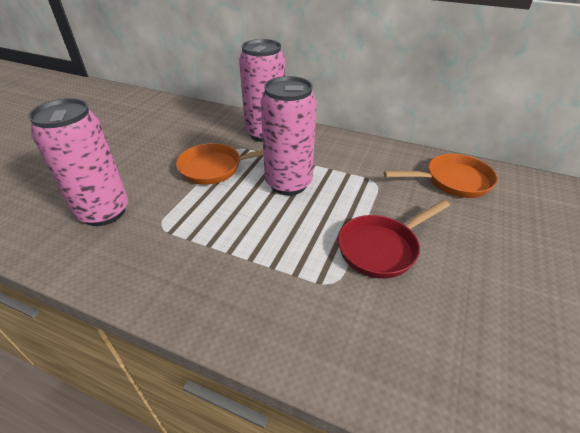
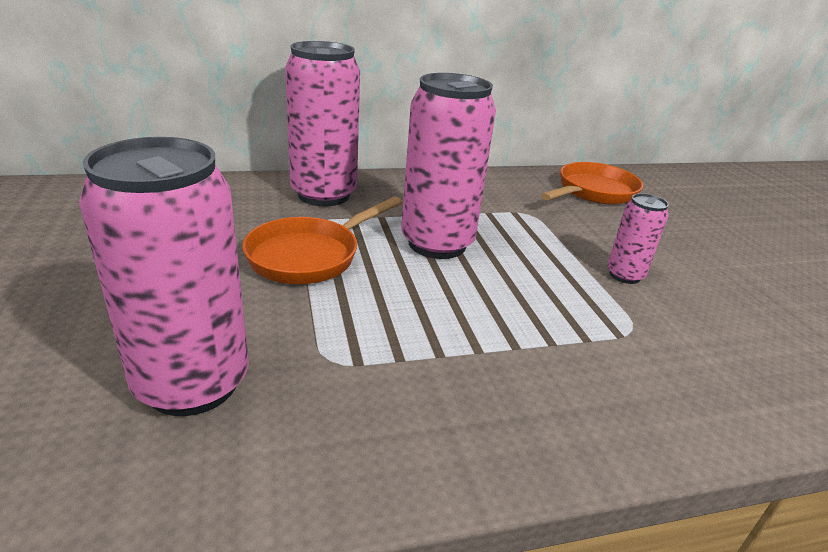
camera: 40 degrees left, 10 degrees down
red pan [338,200,450,279] -> pink can [607,193,669,284]

